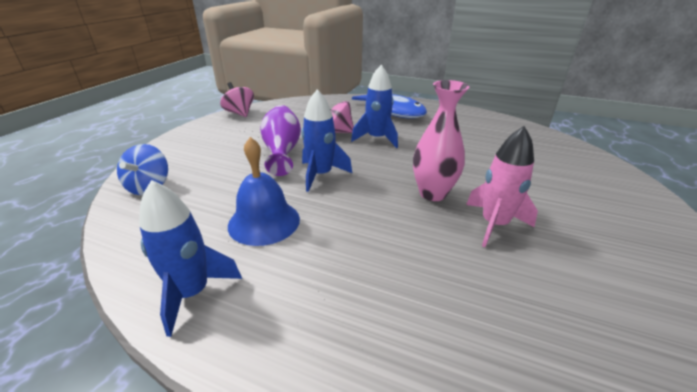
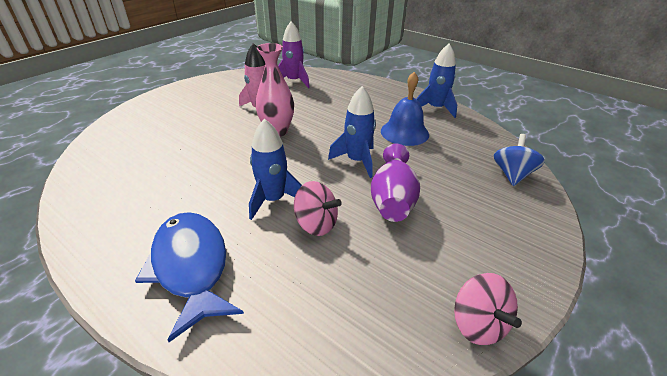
camera: 165 degrees left, 5 degrees up
none -> purple rocket [278,21,310,88]

